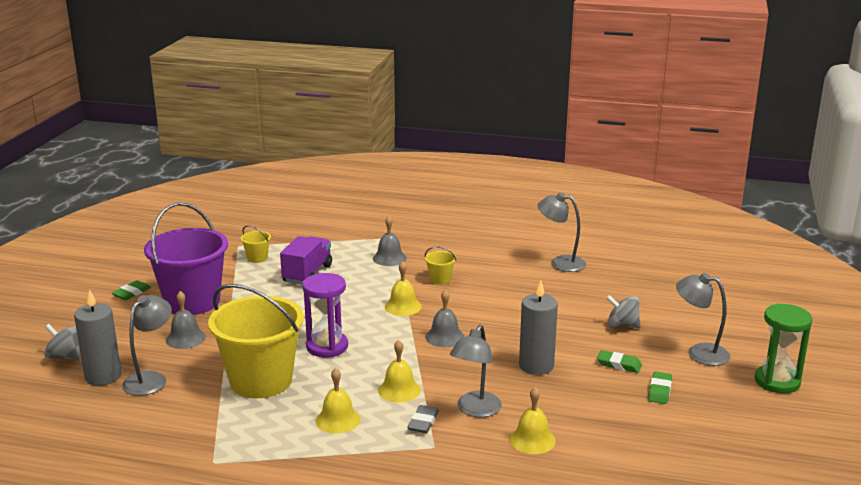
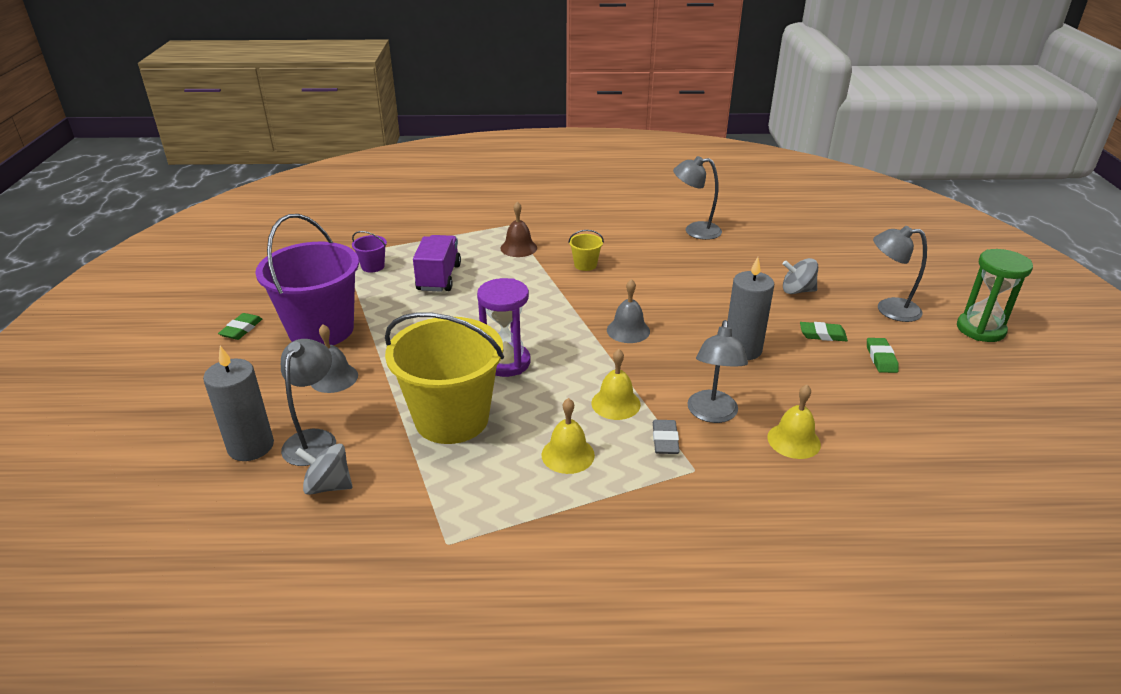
camera: 15 degrees left, 10 degrees up
grey spinning top [44,324,80,360] -> grey spinning top moved to [295,444,352,495]
yellow bucket [241,226,271,263] -> purple bucket [352,231,387,273]
grey bell [373,216,407,266] -> brown bell [500,201,537,257]
yellow bell [385,261,422,316] -> none

